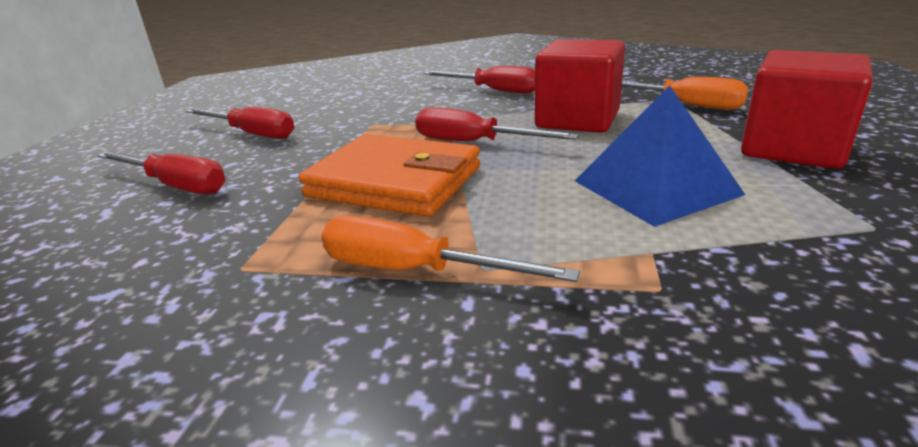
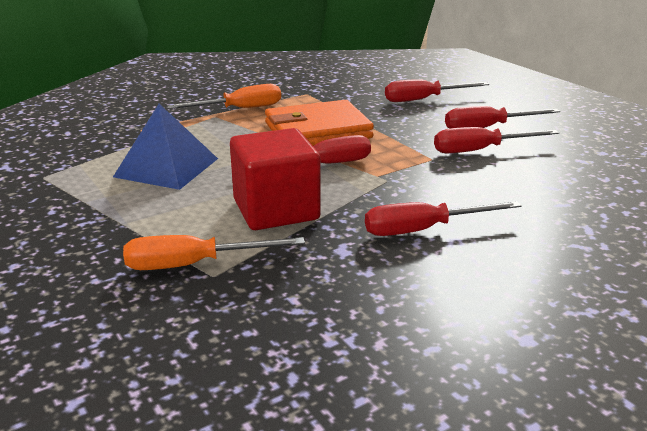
camera: 135 degrees right, 0 degrees up
red cube [741,50,873,169] -> none
none -> red screwdriver [434,127,559,153]

